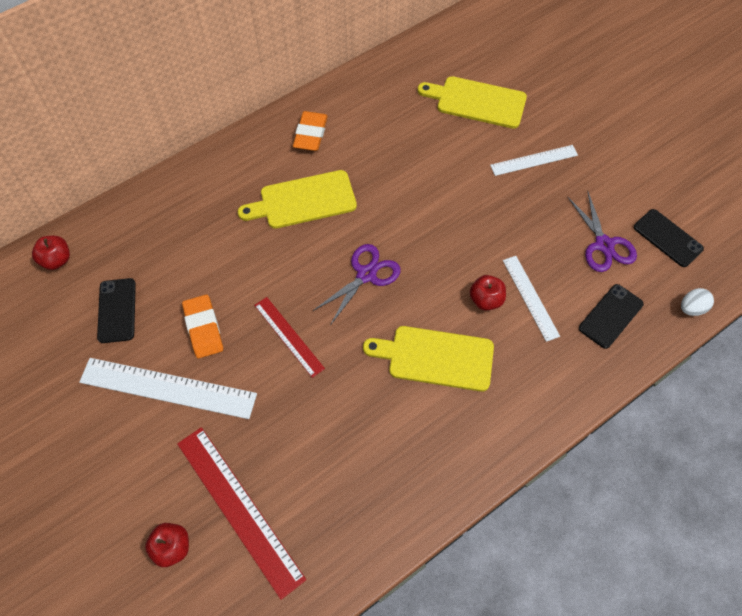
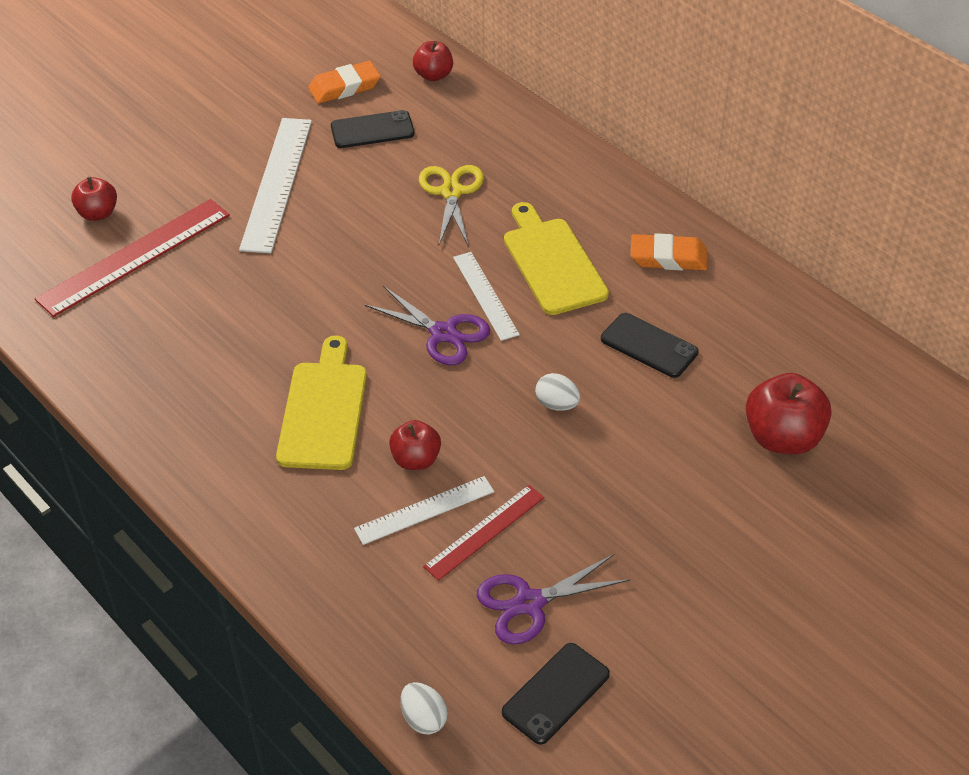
camera: 85 degrees right, 15 degrees down
orange eraser [182,295,223,358] -> orange eraser moved to [308,61,381,104]
red ruler [254,297,325,378] -> red ruler moved to [423,485,544,581]
yellow cutting board [418,76,527,128] -> red apple [746,373,831,454]
white ruler [490,145,578,176] -> white ruler moved to [453,252,520,341]
black phone [579,284,644,349] -> black phone moved to [601,313,699,378]
none -> yellow scissors [419,165,484,245]
none -> white egg [535,373,580,411]

